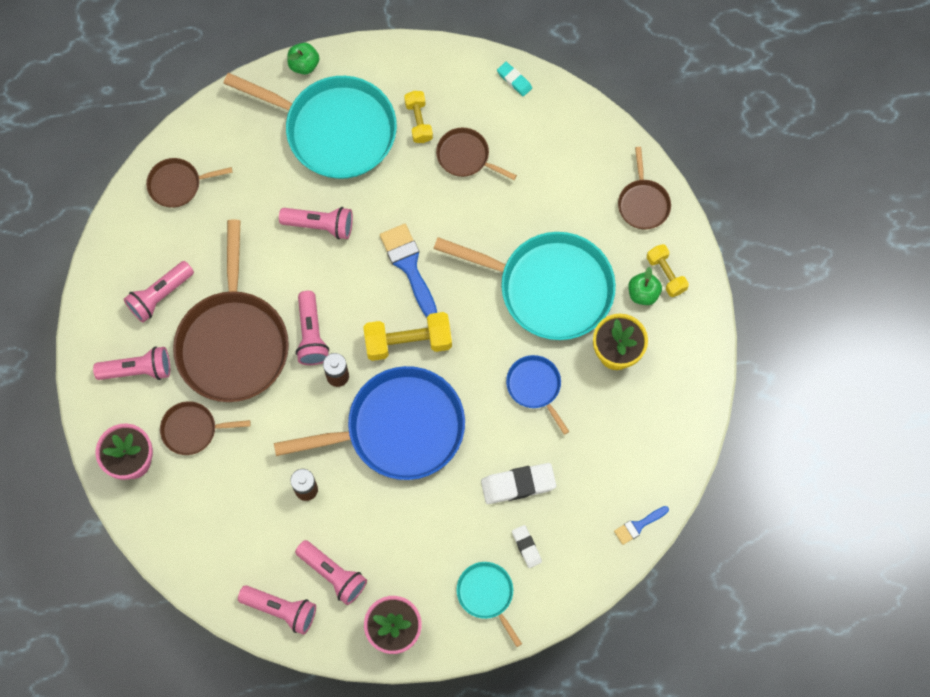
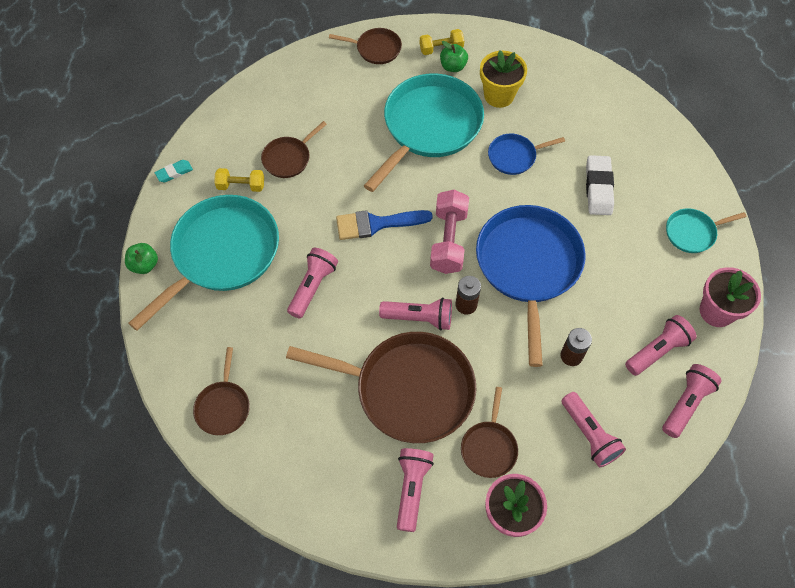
camera: 75 degrees left, 10 degrees down
pink flashlight [124,261,194,323] -> pink flashlight moved to [561,392,626,467]
yellow dumbbell [363,312,452,361] -> pink dumbbell [430,190,469,274]
turquoise eraser [497,62,532,96] -> turquoise eraser moved to [155,160,193,182]
white eraser [512,525,542,568] -> none
blue brush [614,506,669,545] -> none

